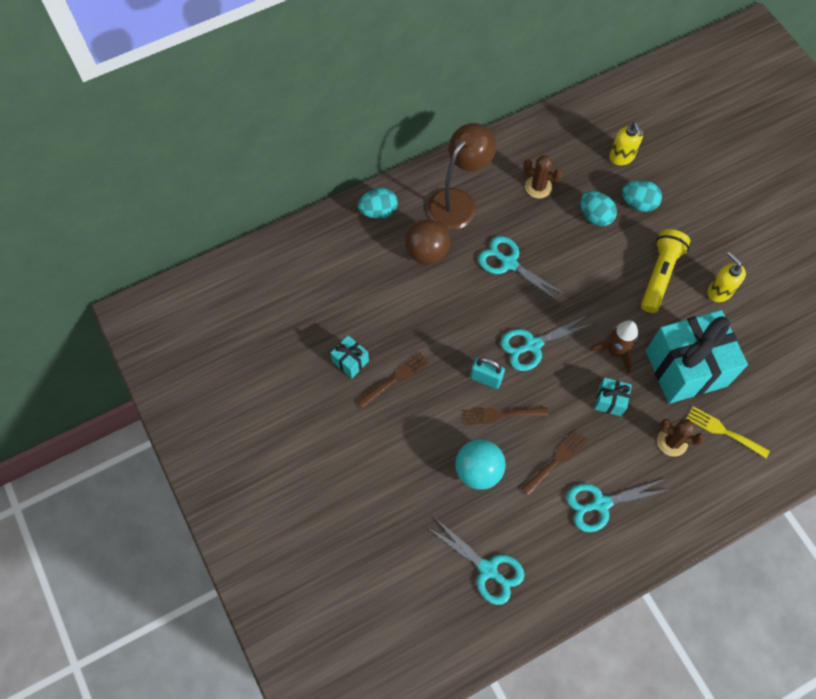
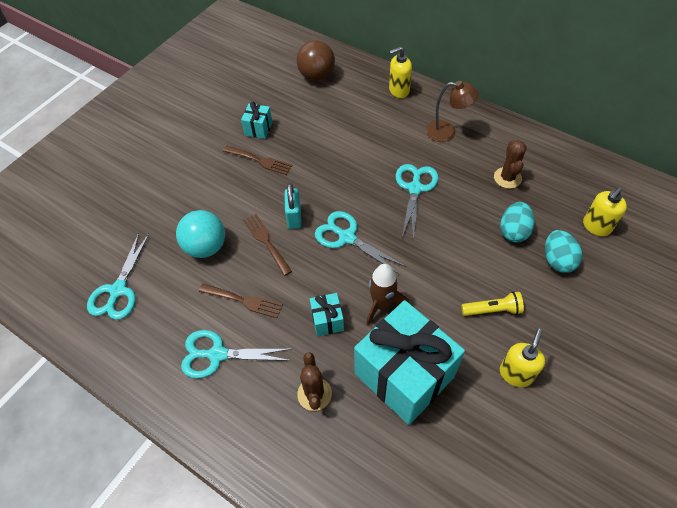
camera: 65 degrees right, 10 degrees down
turquoise egg [358,188,398,218] -> yellow soap dispenser [389,46,412,98]
brown ball [405,219,450,264] -> brown ball moved to [296,40,335,81]
brown lamp [427,123,496,230] -> brown lamp [426,81,479,142], size x0.65
turquoise scissors [567,479,670,532] -> turquoise scissors turned 45 degrees counterclockwise [181,330,292,378]
yellow flashlight [641,229,690,313] -> yellow flashlight [461,292,524,316], size x0.62
yellow fork [686,406,770,458] -> none

